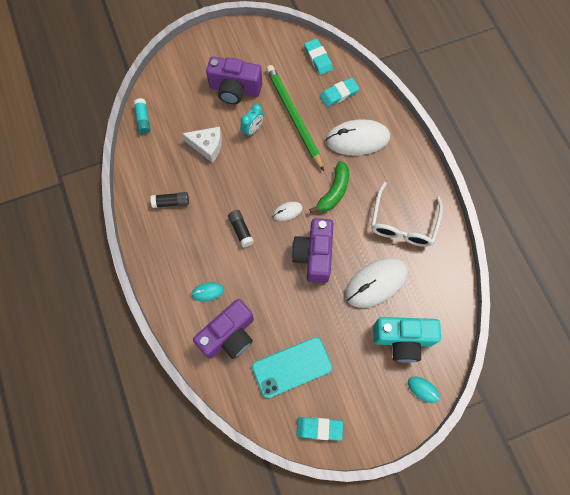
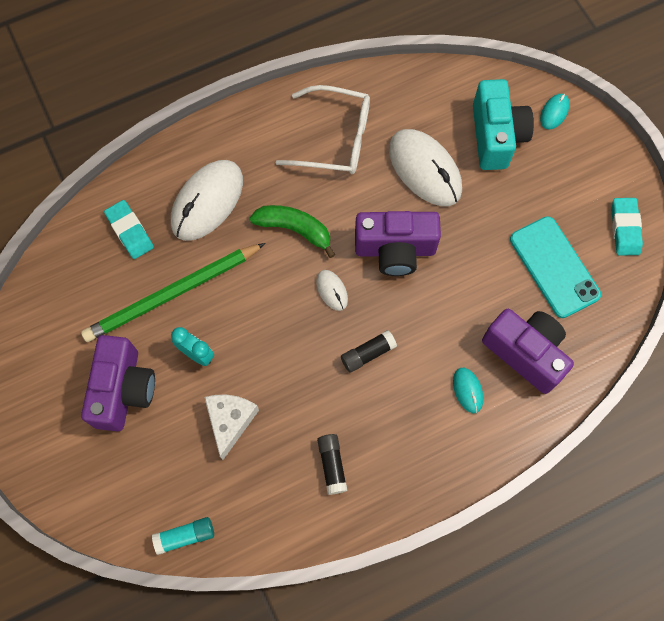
camera: 95 degrees left, 0 degrees up
turquoise eraser [304,39,333,75] -> none
white mouse [326,119,390,155] -> white mouse turned 45 degrees clockwise [171,160,243,241]

